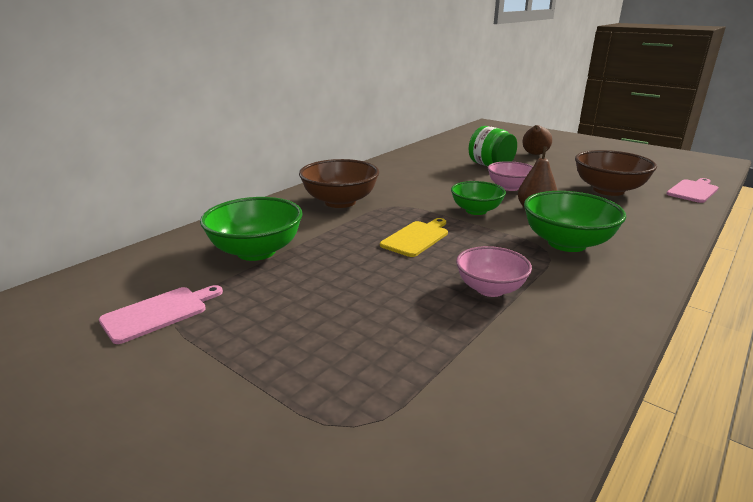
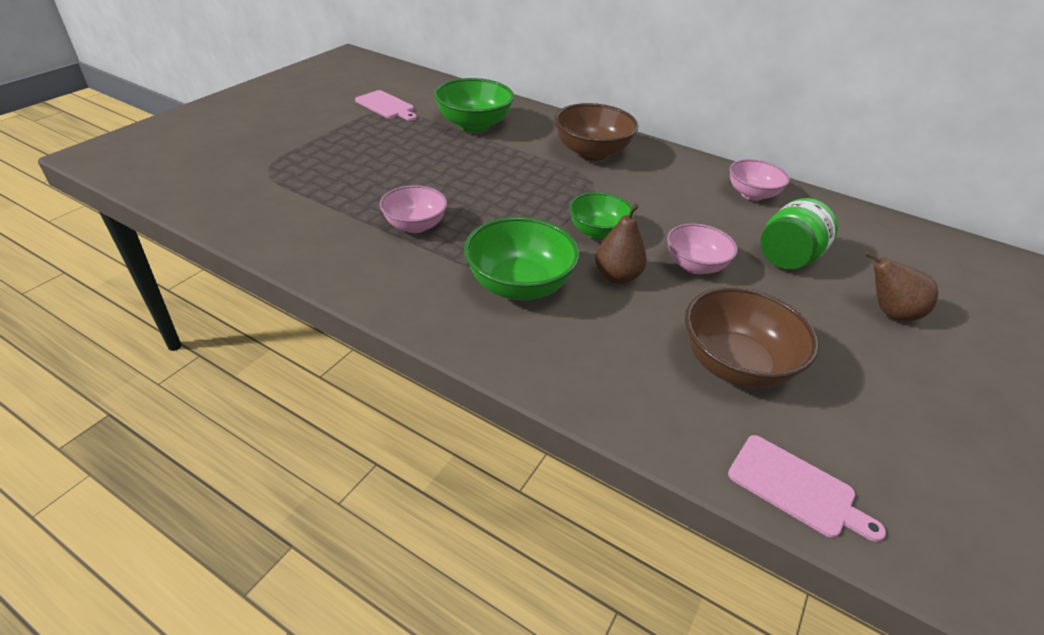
camera: 80 degrees right, 15 degrees up
yellow cutting board [380,218,448,257] -> none
none -> pink bowl [729,159,790,201]

